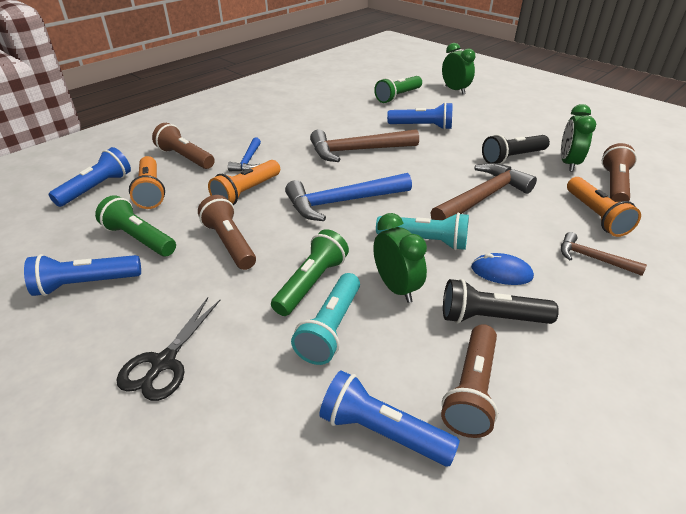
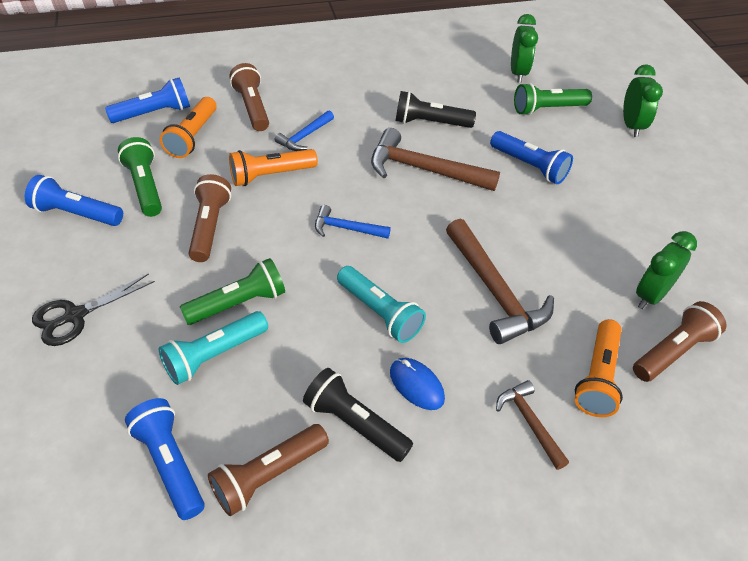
camera: 30 degrees right, 10 degrees up
blue hammer [285,173,412,221] -> blue hammer [315,205,391,239], size x0.54
green clock [373,213,427,303] -> green clock moved to [511,14,538,83]
brown hammer [430,163,537,220] -> brown hammer turned 75 degrees clockwise [446,219,554,344]
black flashlight [482,134,550,164] -> black flashlight moved to [396,91,476,128]

